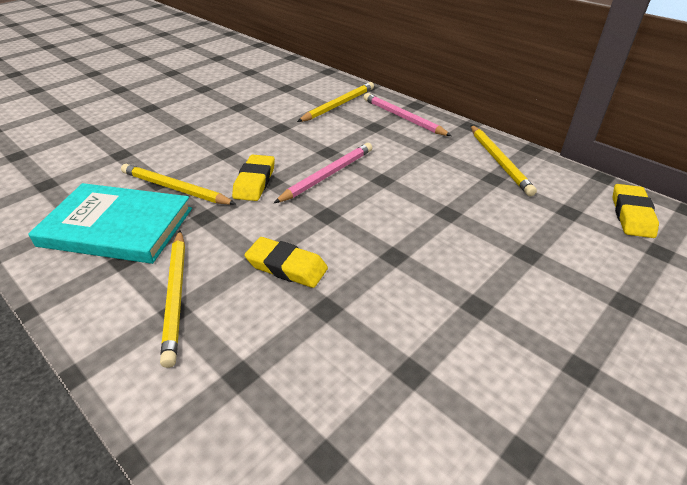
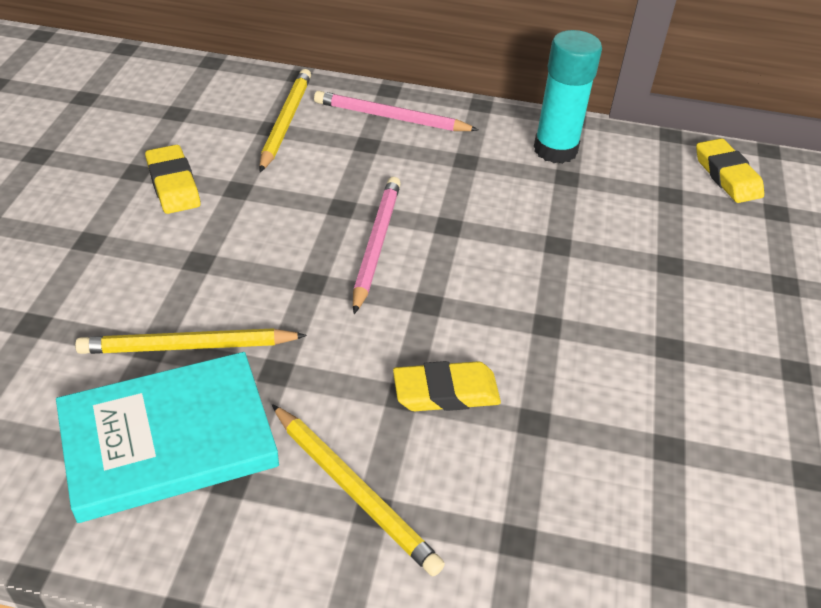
camera: 35 degrees left, 5 degrees up
yellow eraser [232,155,275,201] -> yellow eraser moved to [145,145,200,214]
yellow pencil [471,125,537,196] -> turquoise glue stick [534,30,602,164]

